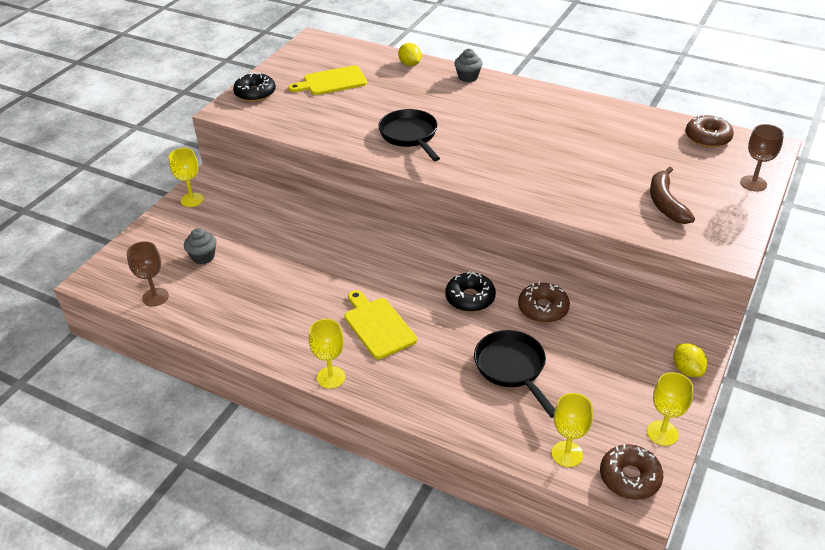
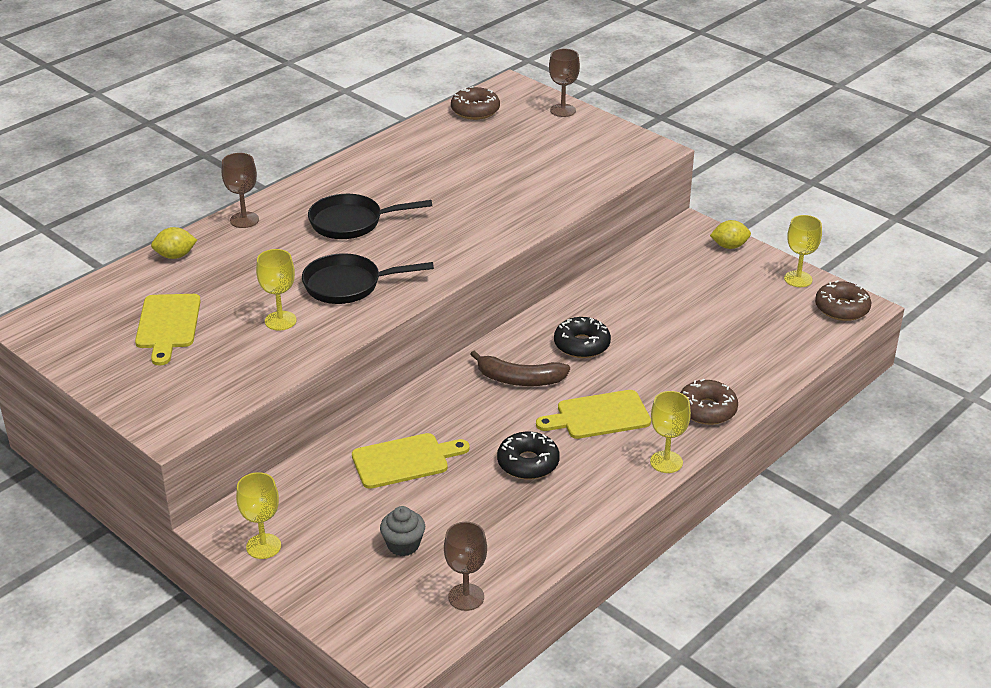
camera: 75 degrees left, 5 degrees down
black donut [233,72,276,102] -> black donut moved to [497,432,560,479]
grey cupcake [454,49,483,82] -> brown goblet [221,153,259,228]
black pan [474,330,555,418] -> black pan moved to [308,194,432,239]
brown donut [518,282,570,323] -> brown donut moved to [680,379,738,425]
yellow goblet [552,393,593,467] -> yellow goblet moved to [256,249,297,331]
brown banana [650,167,695,224] -> brown banana moved to [470,350,570,386]
none -> yellow cutting board [352,433,470,489]

